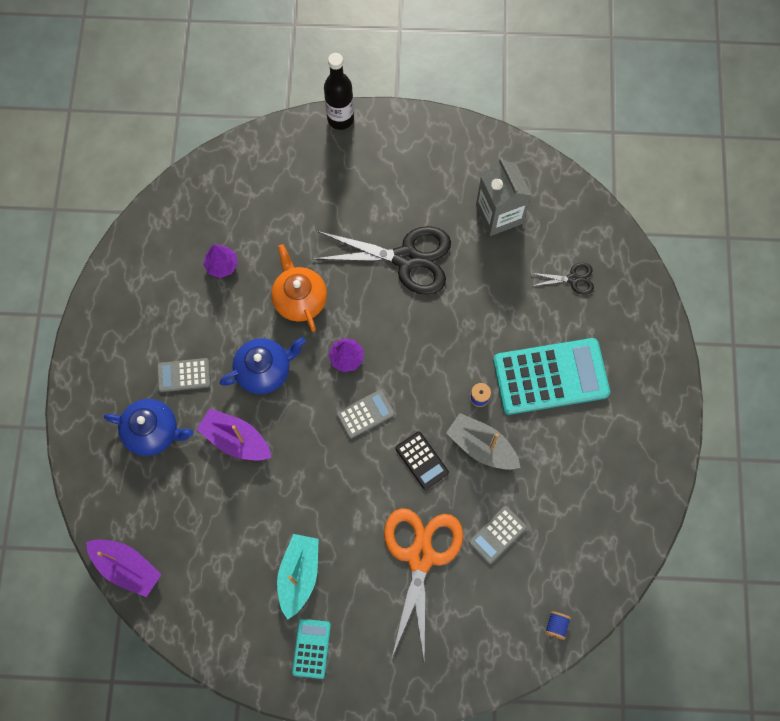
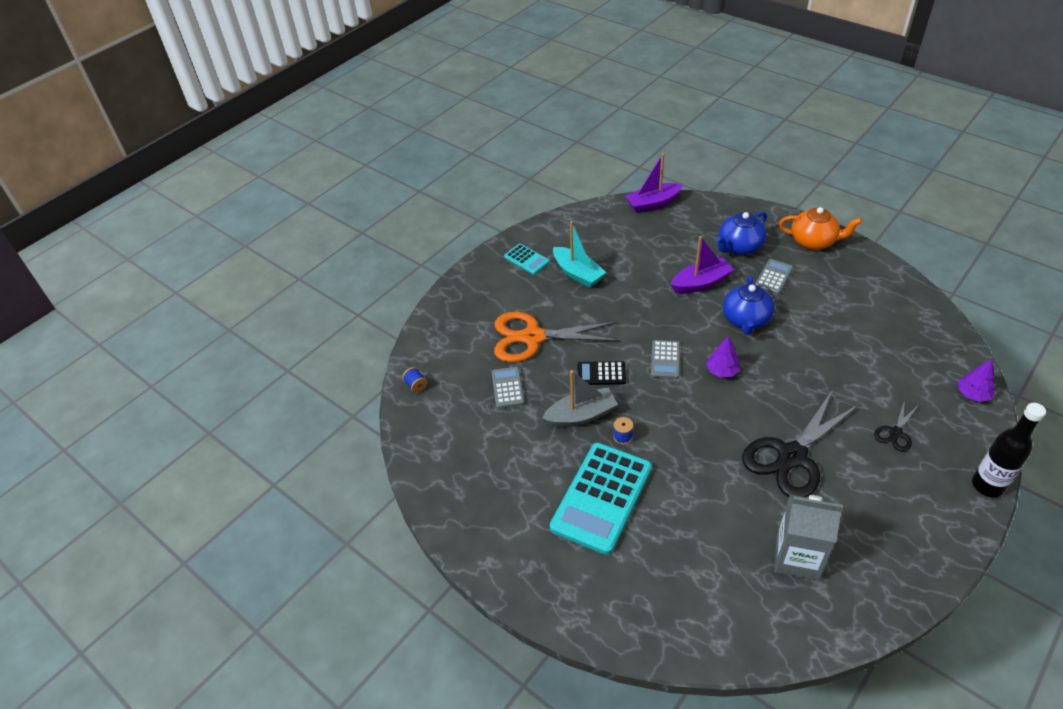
camera: 130 degrees right, 25 degrees down
purple tree [203,245,238,278] -> purple tree moved to [958,359,995,402]
orange teapot [271,244,327,332] -> orange teapot moved to [779,207,862,250]
orange scissors [384,508,463,663] -> orange scissors turned 135 degrees clockwise [494,312,620,362]
black scissors [531,263,594,295] -> black scissors moved to [874,400,919,452]

